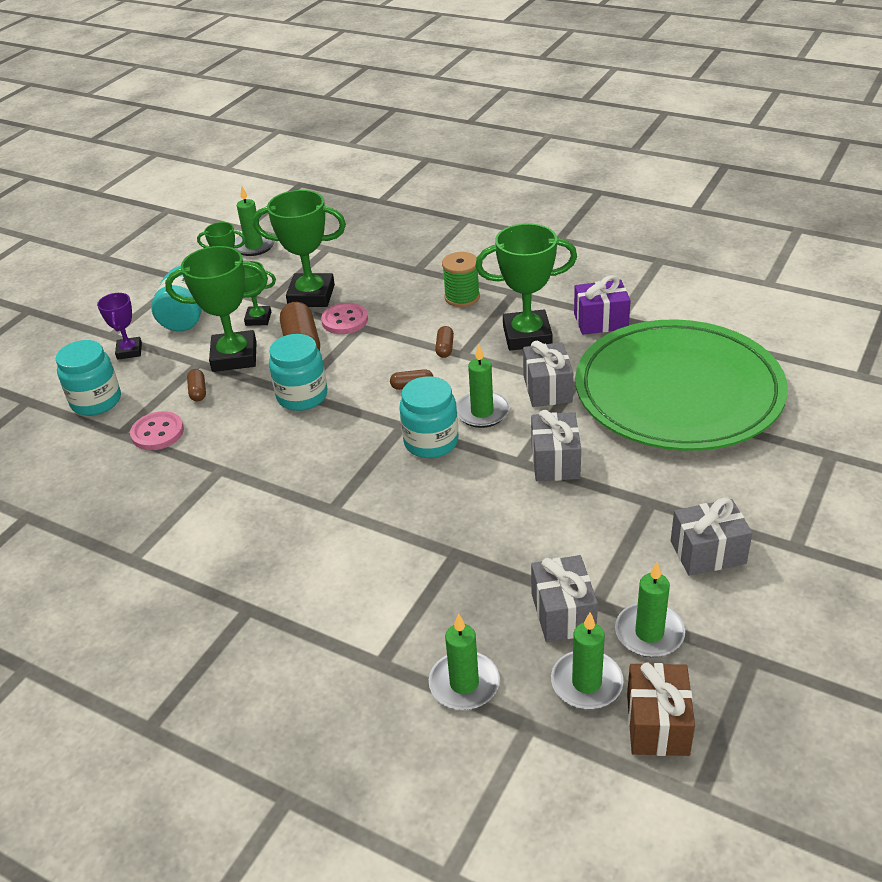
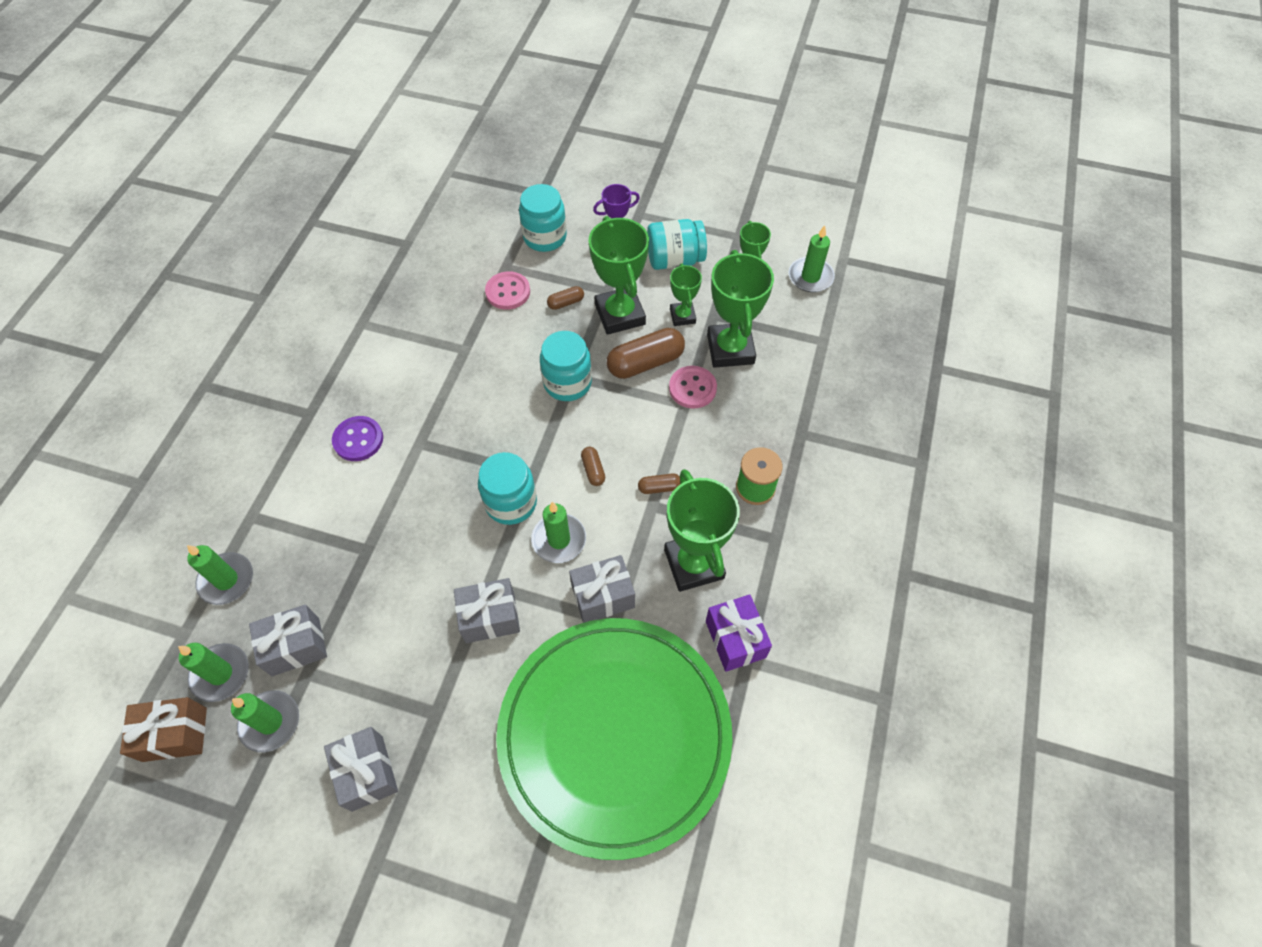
camera: 75 degrees right, 20 degrees up
none -> purple button [332,416,383,461]

